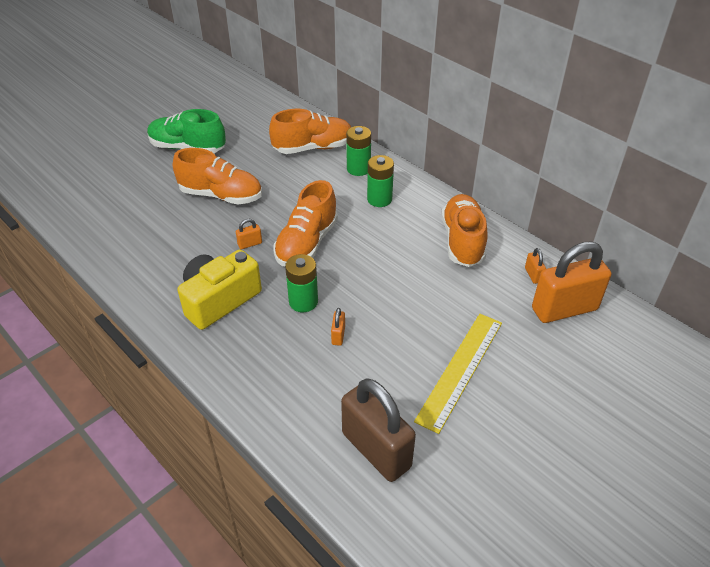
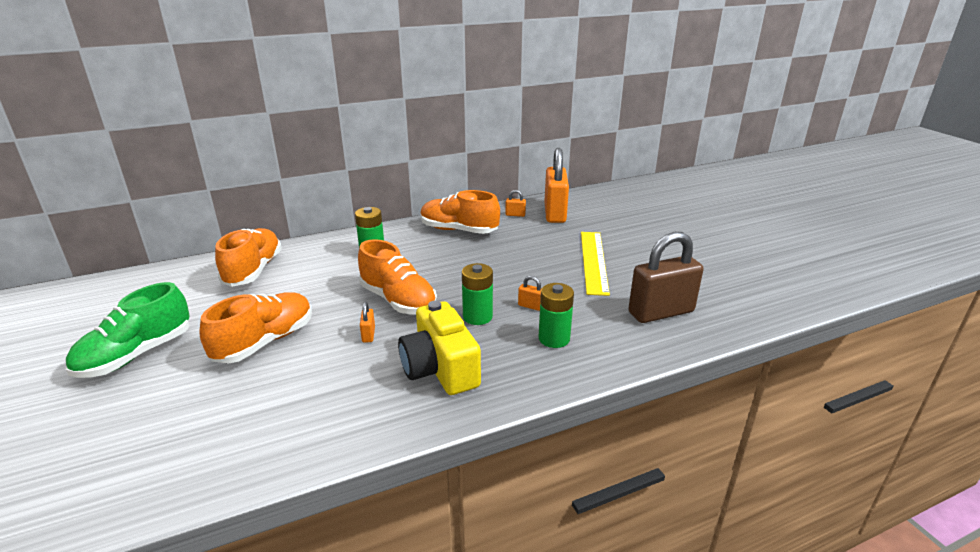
camera: 70 degrees left, 15 degrees down
green battery [346,126,371,176] -> green battery moved to [539,283,574,348]
yellow ruler [414,314,502,434] -> yellow ruler turned 45 degrees clockwise [581,232,610,296]

